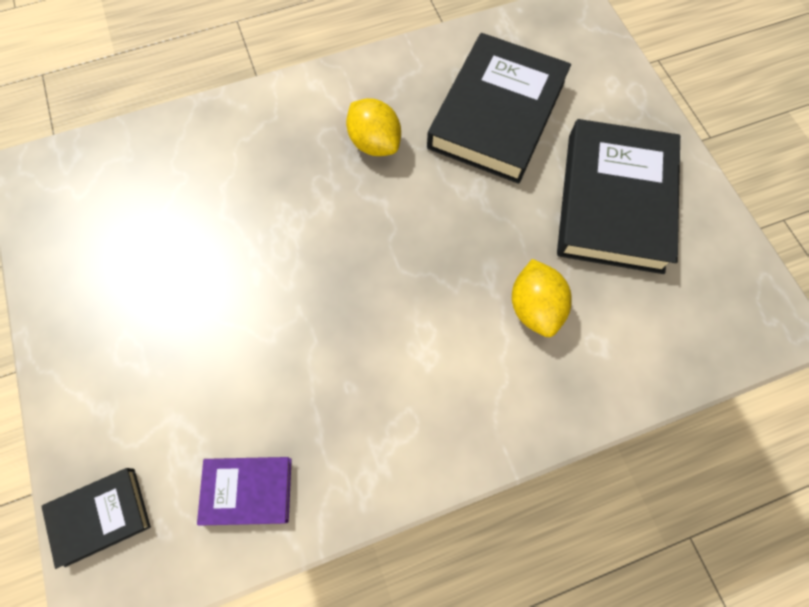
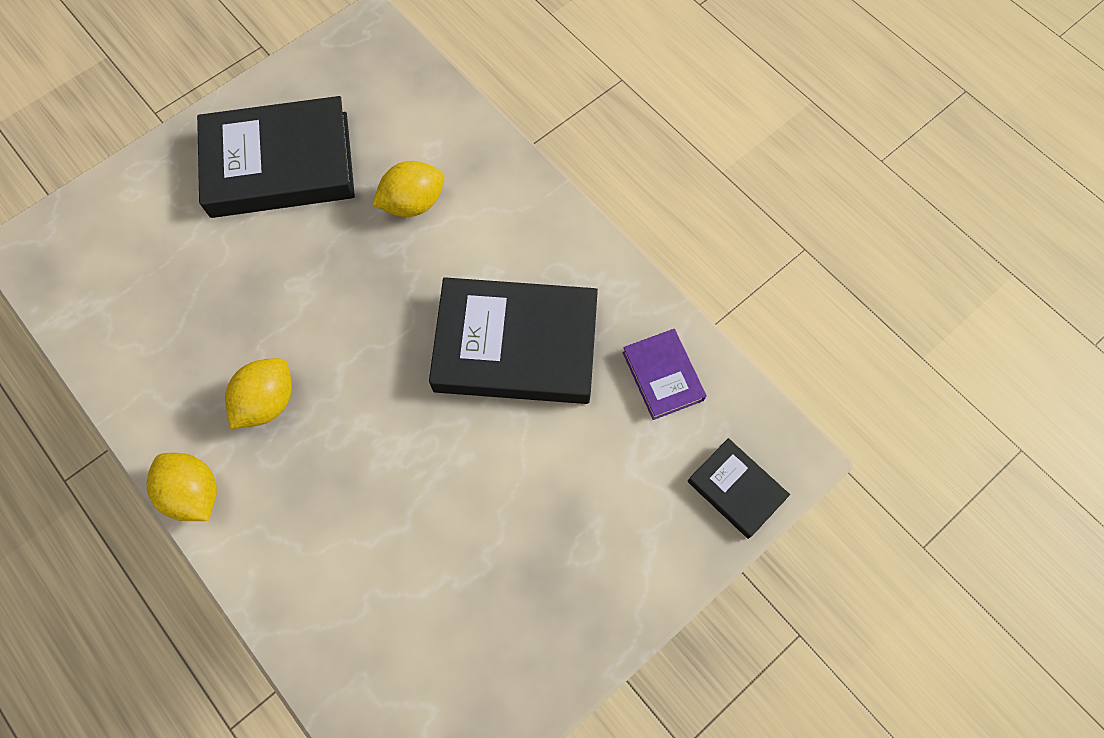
camera: 110 degrees left, 0 degrees up
black book [427,33,571,184] -> black book moved to [429,277,598,404]
none -> yellow lemon [147,453,217,521]

